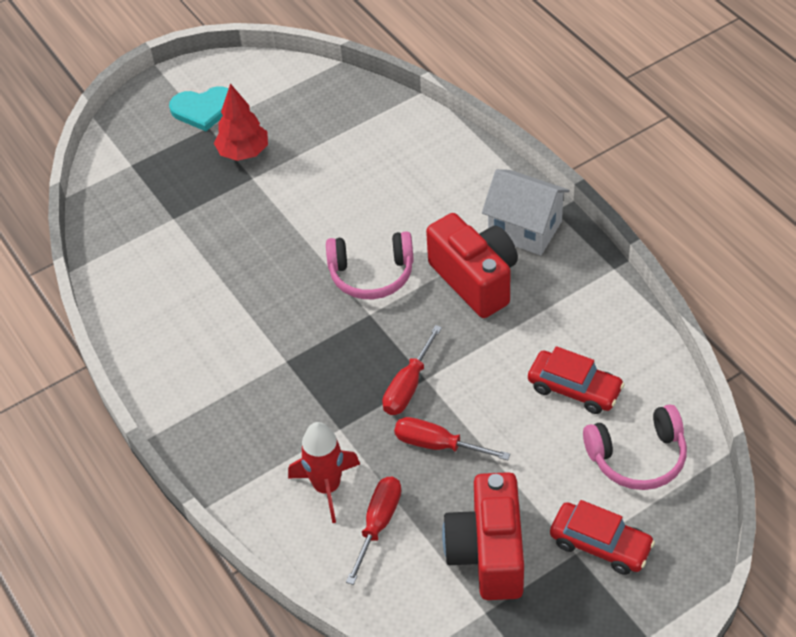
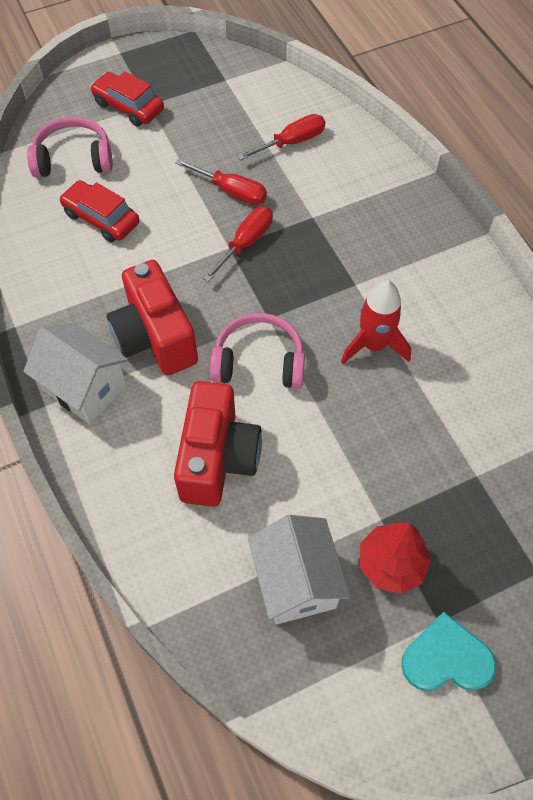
camera: 175 degrees left, 10 degrees up
red rocket [288,422,360,523] -> red rocket moved to [341,280,411,364]
red screwdriver [346,477,402,585] -> red screwdriver turned 150 degrees counterclockwise [238,114,325,160]
red camera [442,472,524,600] -> red camera moved to [174,381,262,507]
none -> white house [248,515,350,624]

